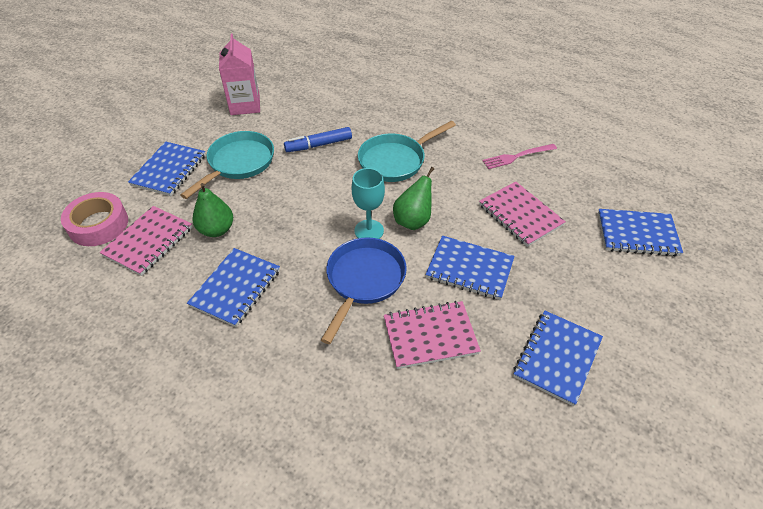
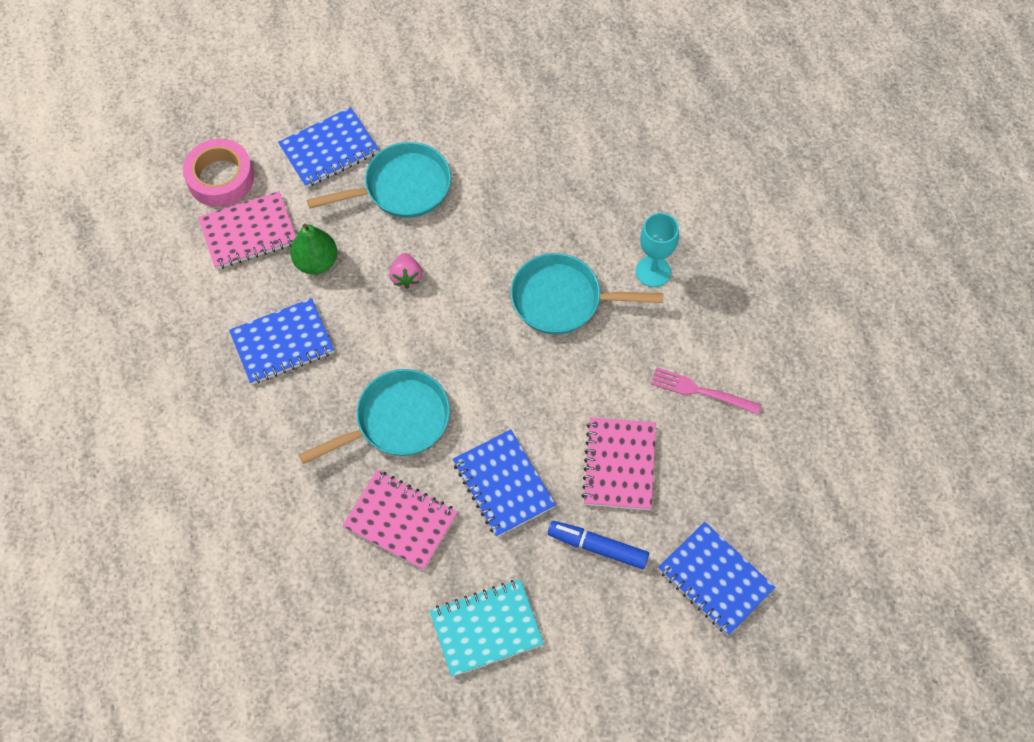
camera: 40 degrees right, 15 degrees up
pink carton [219,33,260,115] -> none
blue marker [284,127,352,152] -> blue marker moved to [548,521,649,569]
blue pan [321,237,407,344] -> turquoise pan [298,369,450,464]
turquoise goblet [352,168,385,239] -> turquoise goblet moved to [636,213,679,287]
green pear [393,167,434,230] -> none
blue notebook [513,311,603,406] -> turquoise notebook [429,579,544,677]
none -> pink strawberry [389,253,422,289]

